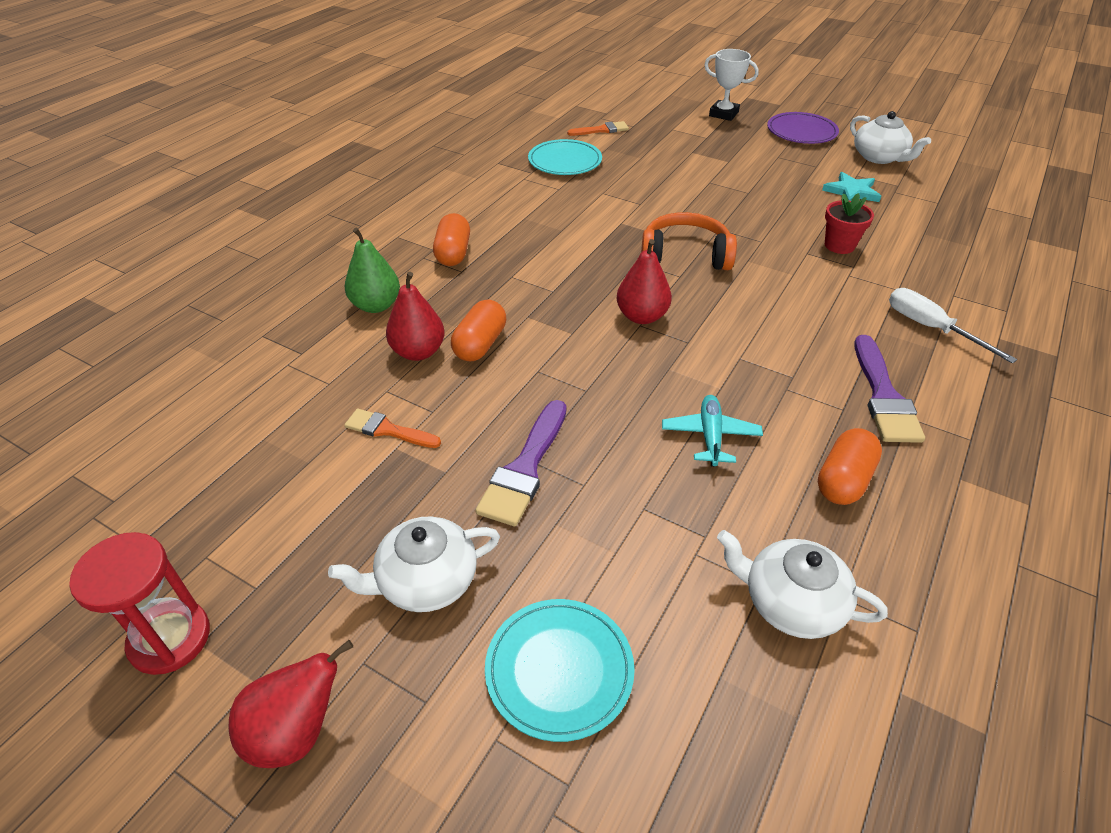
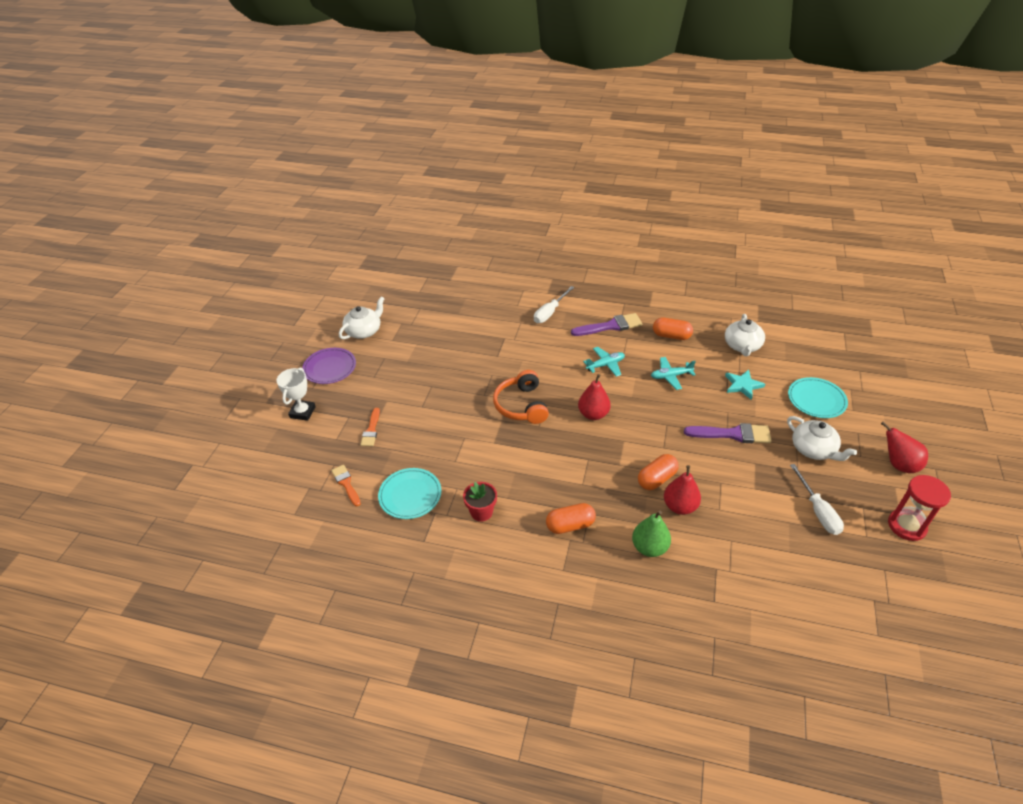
camera: 105 degrees left, 0 degrees up
orange brush [345,409,441,448] -> orange brush moved to [360,408,380,446]
orange capsule [451,299,506,362] -> orange capsule turned 45 degrees counterclockwise [638,454,679,490]
turquoise star [822,172,881,202] -> turquoise star moved to [725,370,765,400]
red flower pot [825,193,874,254] -> red flower pot moved to [463,482,497,522]
none -> turquoise plane [583,347,625,377]
none -> white screwdriver [790,464,844,535]

